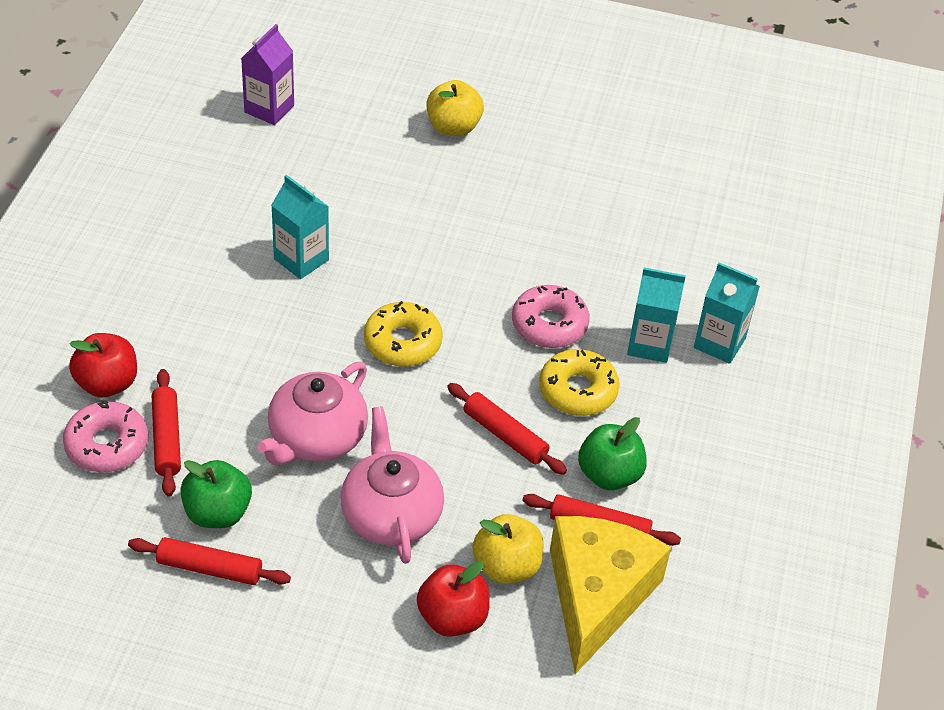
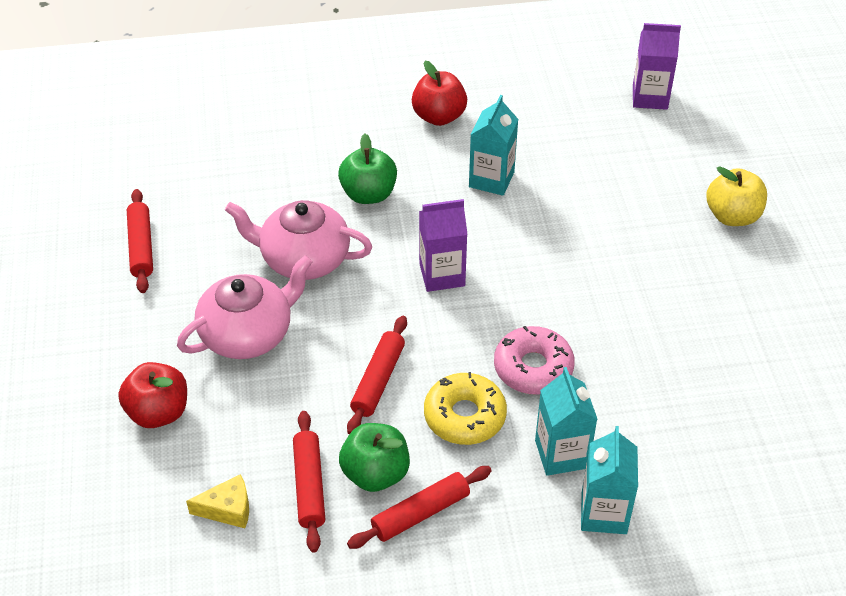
camera: 70 degrees right, 0 degrees up
pink donut [63,400,148,472] -> none
red apple [69,333,137,397] -> red apple moved to [412,61,467,126]
red rolling pin [152,369,181,497] -> red rolling pin moved to [347,466,492,549]
green apple [180,460,252,528] -> green apple moved to [338,134,397,204]
yellow donut [364,301,443,367] -> purple carton [419,199,468,292]
yellow apple [473,514,544,584] -> none
yellow cheese [550,516,671,674] -> yellow cheese [186,474,249,528], size x0.41

